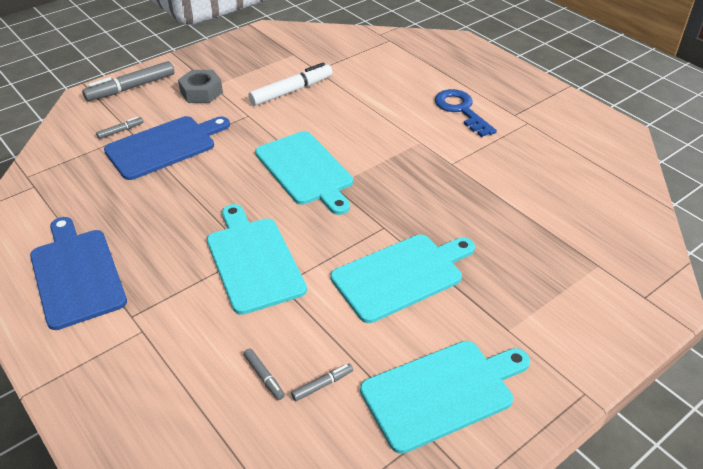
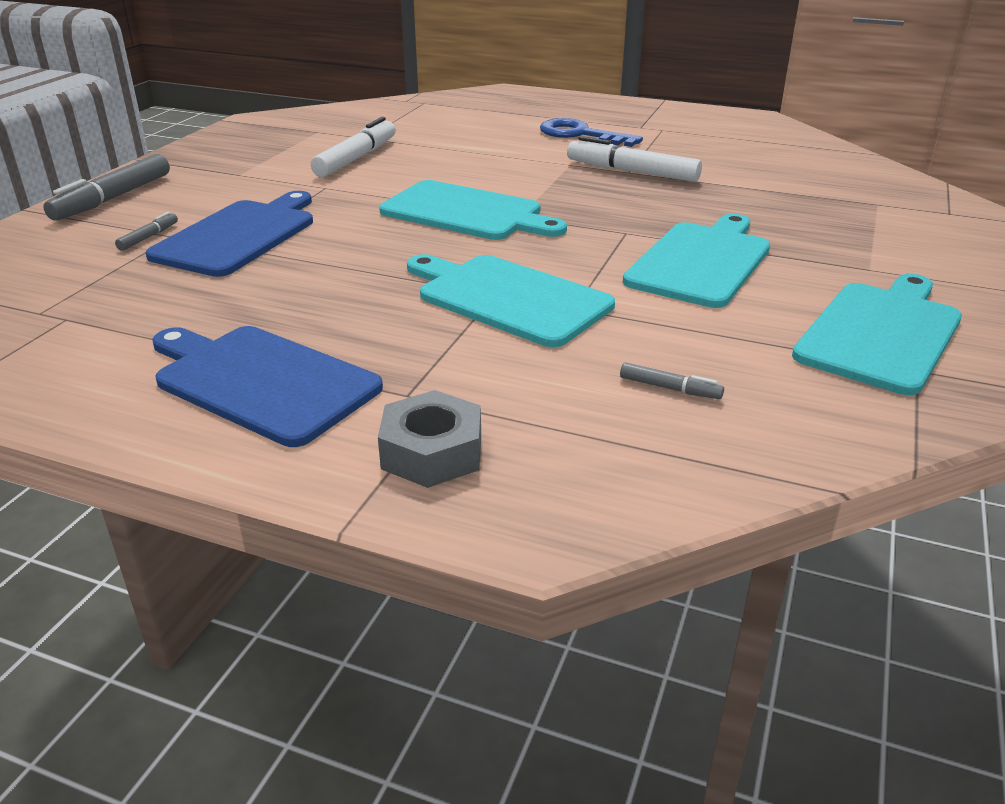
camera: 30 degrees left, 10 degrees down
grey nut [178,70,223,103] -> grey nut moved to [378,390,481,488]
grey marker [291,363,353,401] -> none
none -> white marker [567,136,702,182]

